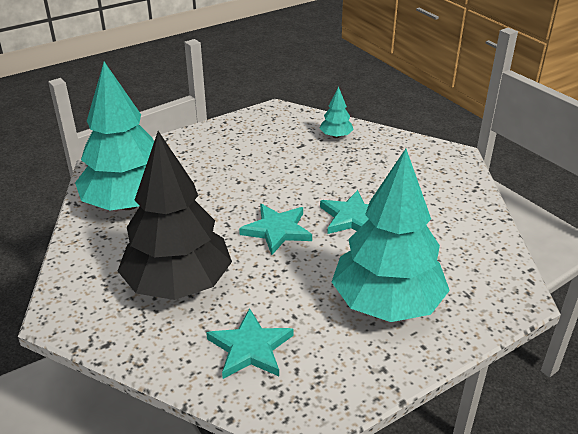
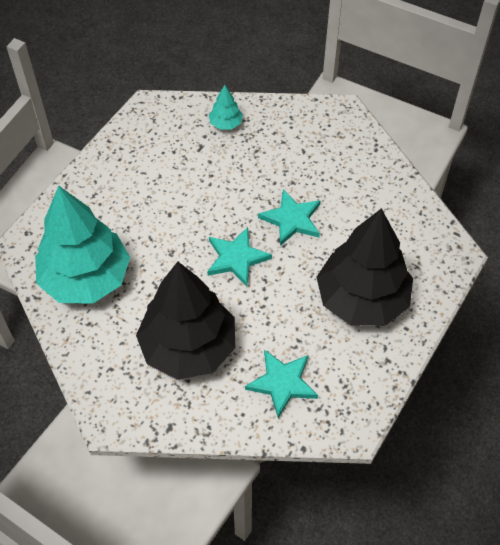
camera: 25 degrees left, 20 degrees up
turquoise tree [332,149,450,322] -> black tree [317,208,413,326]

